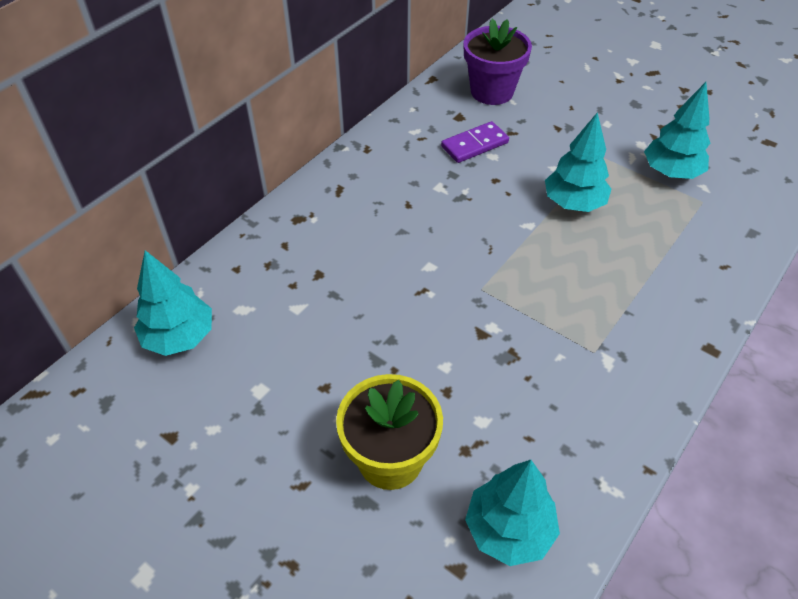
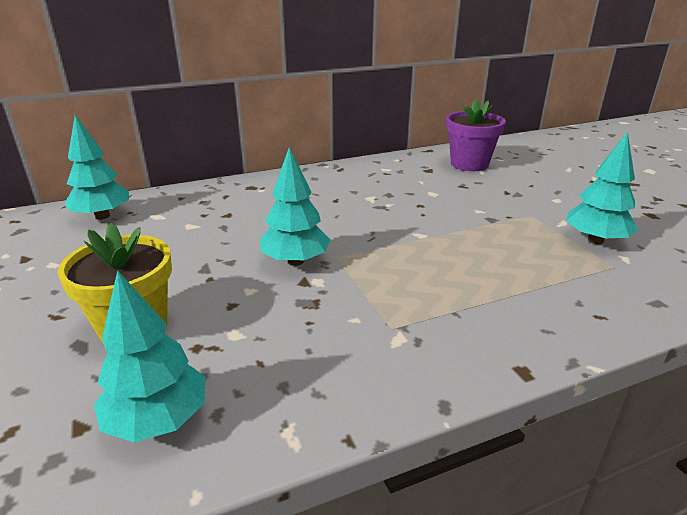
camera: 30 degrees right, 20 degrees down
purple domino [441,121,509,163] -> none
turquoise tree [545,112,611,212] -> turquoise tree moved to [260,147,330,266]

